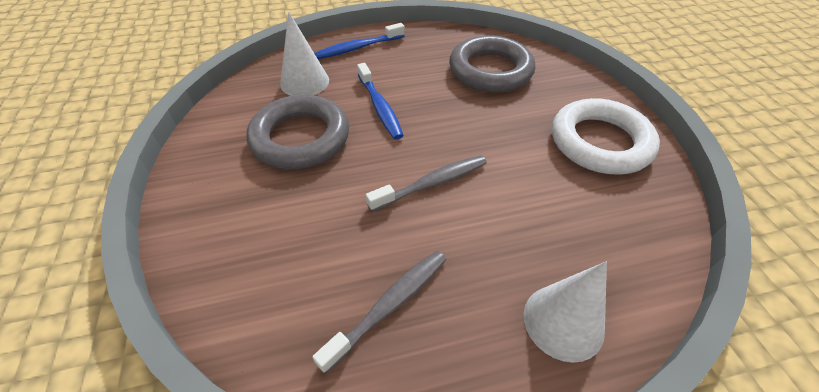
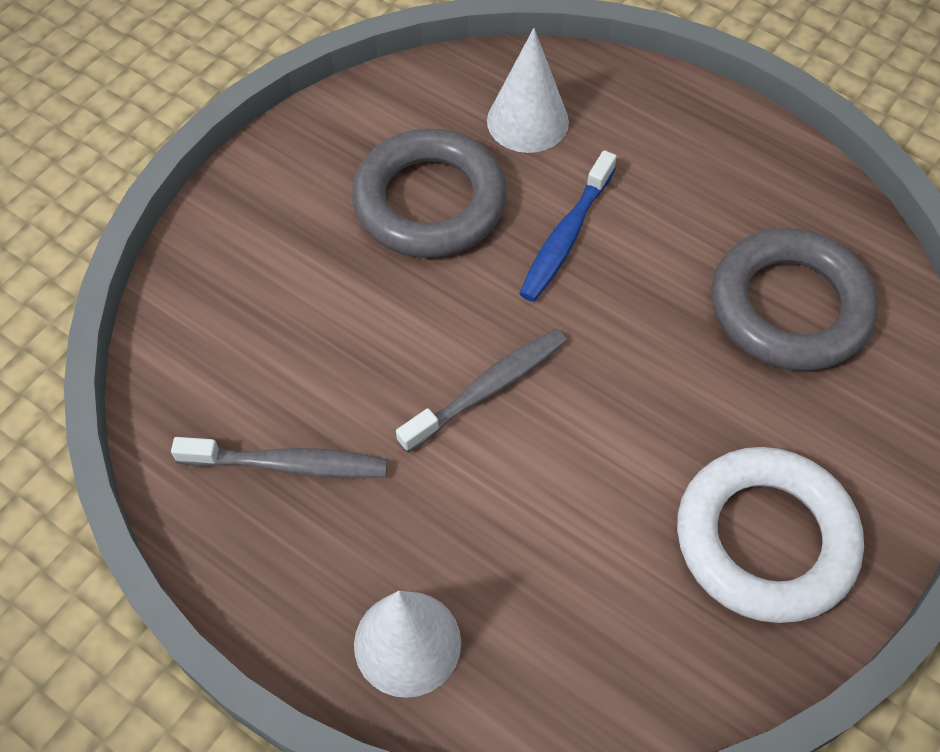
camera: 50 degrees right, 10 degrees up
blue toothbrush [314,23,405,59] -> none
grey toothbrush [366,155,487,212] -> grey toothbrush turned 60 degrees counterclockwise [396,329,567,453]

